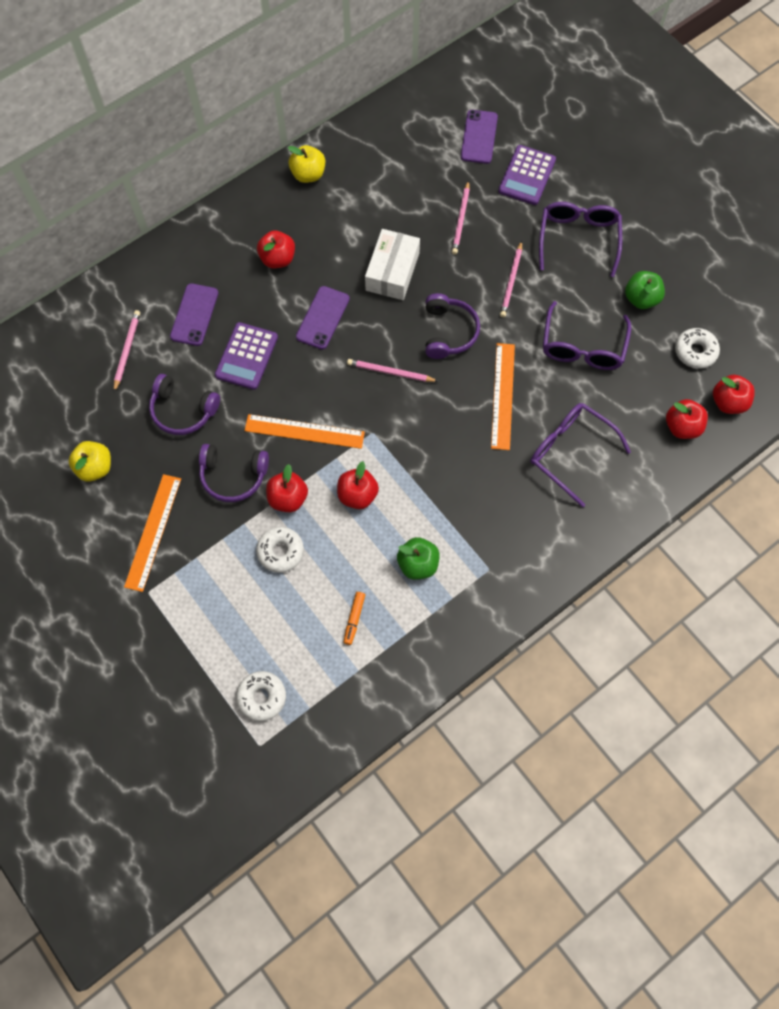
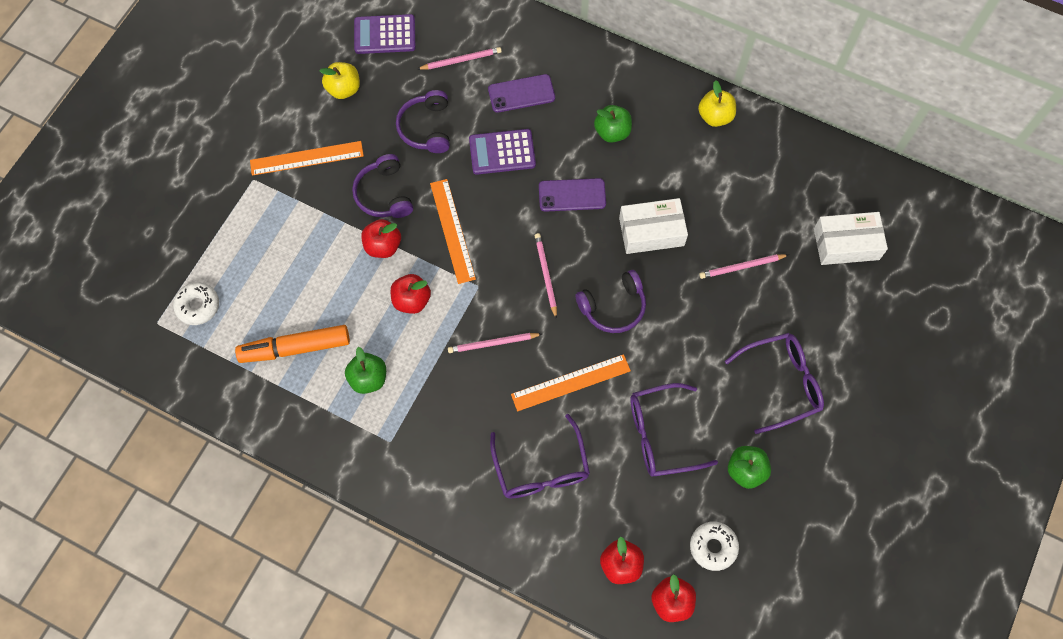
camera: 65 degrees right, 0 degrees up
white donut [256,527,304,573] -> none
red apple [257,230,295,268] -> green apple [594,105,632,143]
orange marker [344,592,365,645] -> orange marker [235,325,350,363], size x2.19
purple phone [461,110,498,164] -> white box [814,212,888,265]
purple calculator [498,145,556,205] -> purple calculator moved to [354,14,416,54]
pink pencil [500,241,522,317] -> pink pencil moved to [448,333,542,353]
purple glasses [531,403,631,507] -> purple glasses turned 150 degrees clockwise [490,414,590,499]

